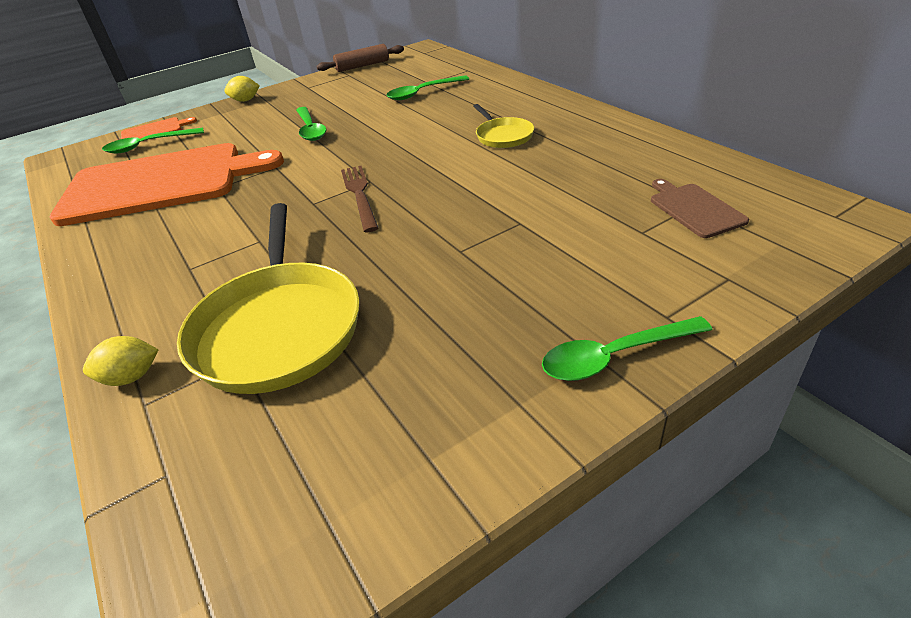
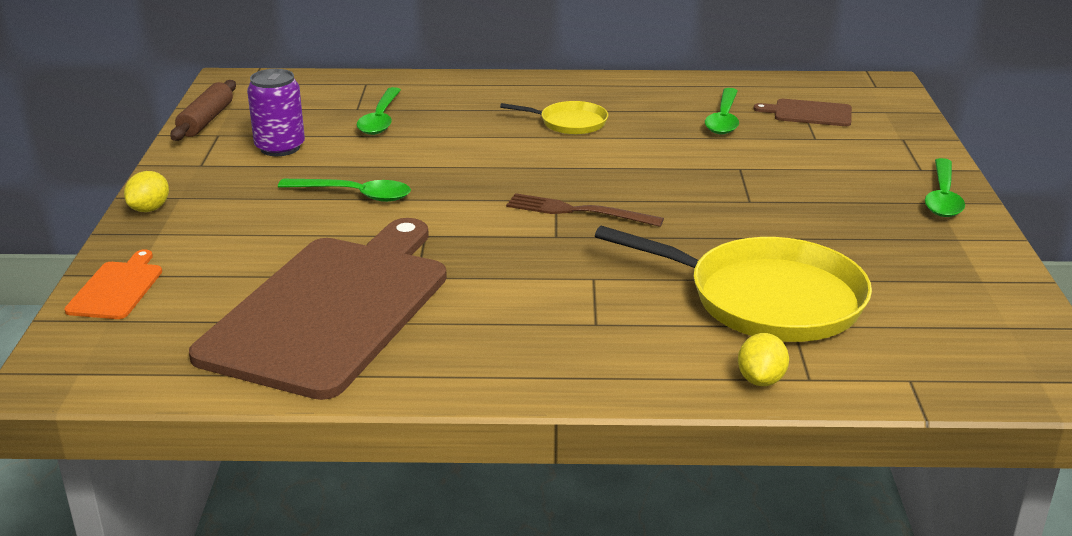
camera: 60 degrees left, 10 degrees down
orange cutting board [49,143,284,226] -> brown cutting board [189,218,447,400]
green spoon [102,128,204,154] -> green spoon moved to [705,88,739,134]
none -> purple can [247,69,305,156]

